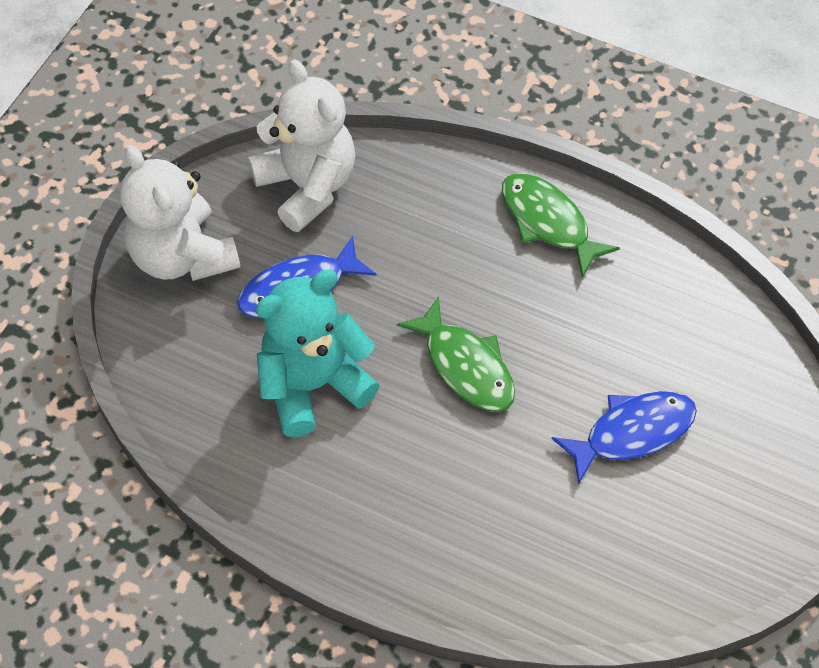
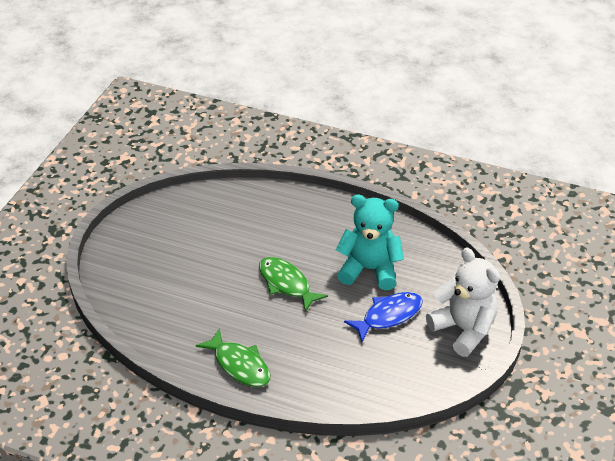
camera: 175 degrees right, 15 degrees down
white teddy bear [249,59,355,232] -> none
turquoise teddy bear [255,270,380,437] -> turquoise teddy bear turned 135 degrees counterclockwise [336,195,404,290]
blue fish [552,391,697,484] -> none

